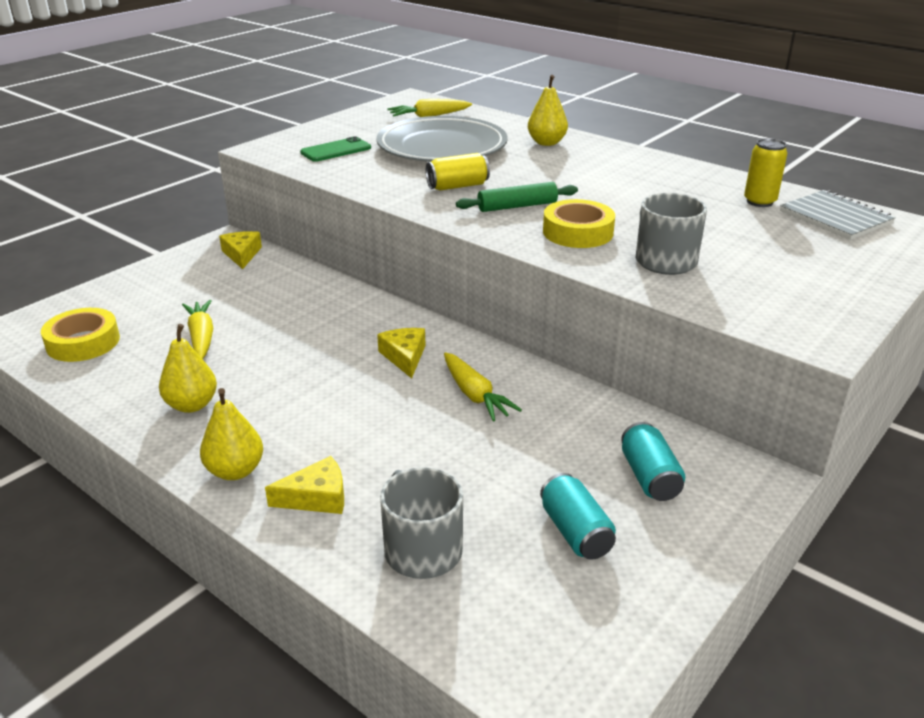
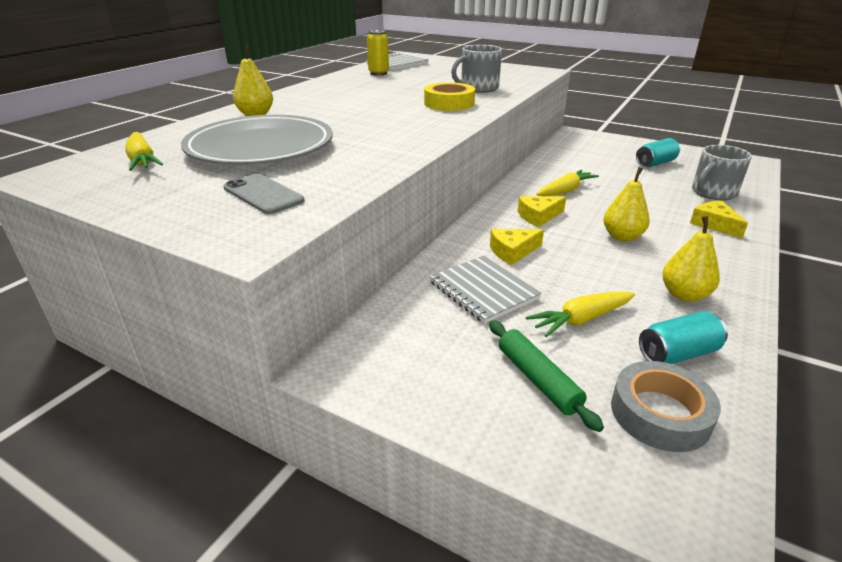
camera: 100 degrees left, 0 degrees up
yellow tape [41,308,120,362] -> grey tape [611,361,721,452]
yellow pear [200,388,263,480] -> yellow pear moved to [603,167,650,241]
yellow cheese [219,231,262,269] -> yellow cheese moved to [490,229,544,265]
green phone [300,136,371,162] -> grey phone [223,174,305,214]
yellow can [426,153,490,191] -> none
green rolling pin [456,182,578,212] -> green rolling pin moved to [489,320,604,432]
turquoise can [621,422,685,501] -> turquoise can moved to [639,311,728,364]
none -> grey notebook [429,256,542,324]

